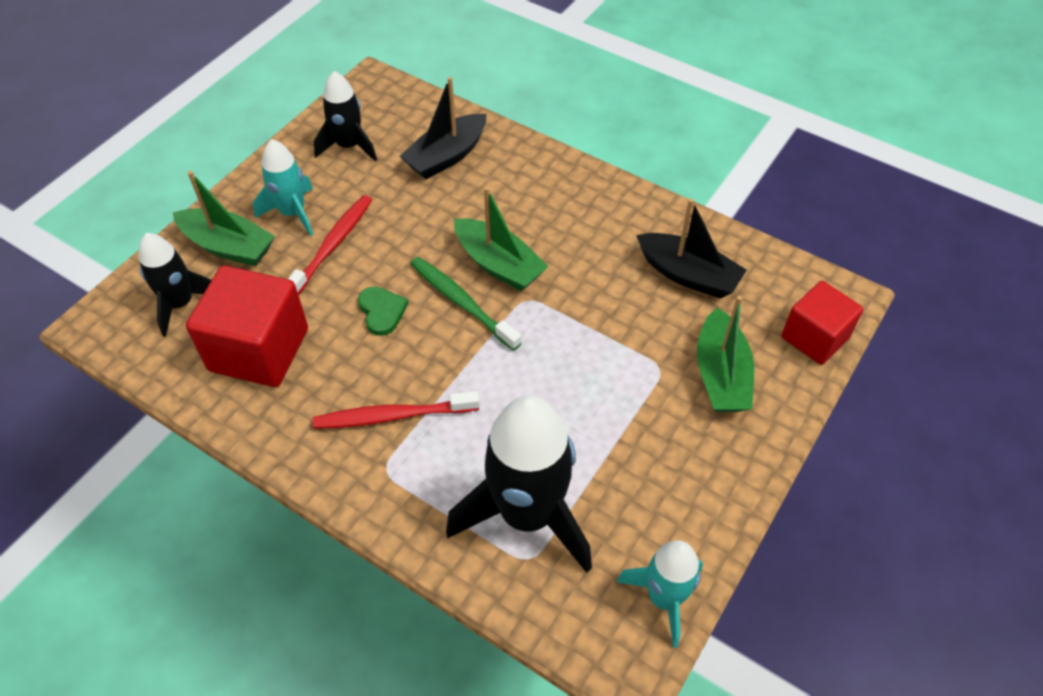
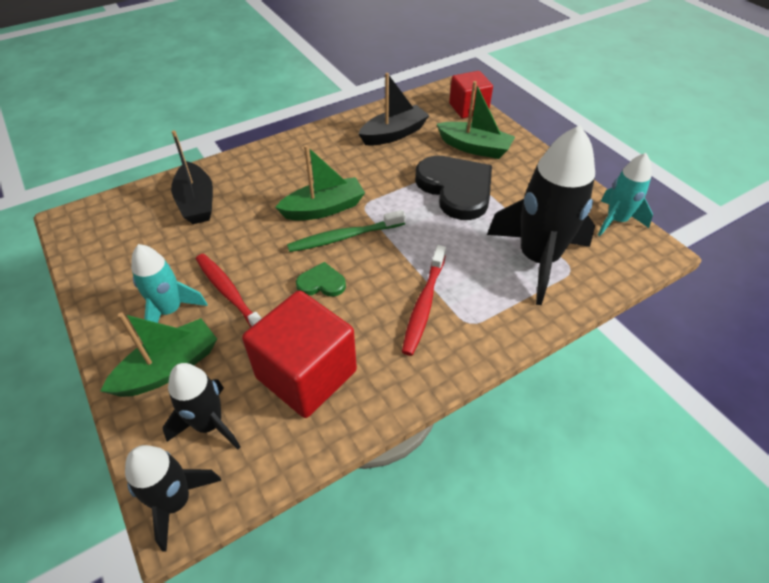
camera: 65 degrees left, 5 degrees down
black rocket [314,71,377,161] -> black rocket moved to [125,445,221,551]
none -> black heart [415,156,492,220]

